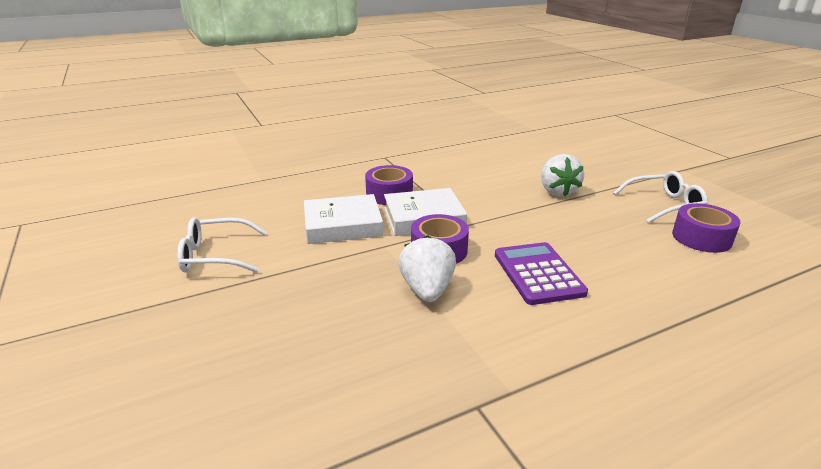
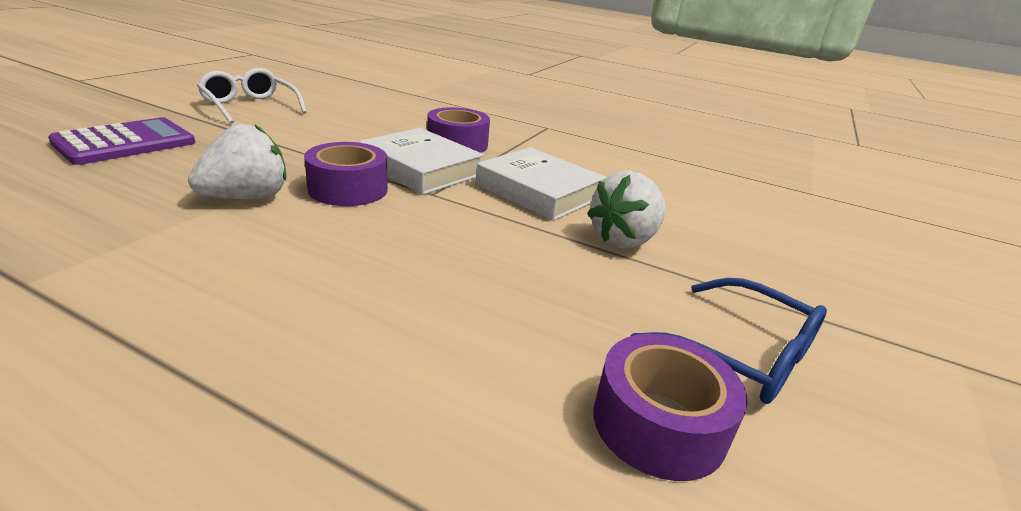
camera: 50 degrees right, 0 degrees up
white book [304,194,383,244] -> white book moved to [476,147,607,221]
purple calculator [495,242,588,305] -> purple calculator moved to [48,117,195,165]
white glasses [613,171,708,223] -> blue glasses [631,278,827,404]

